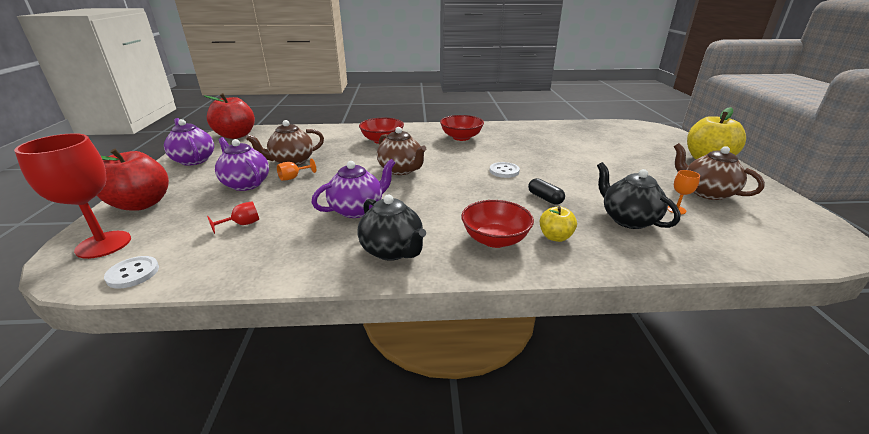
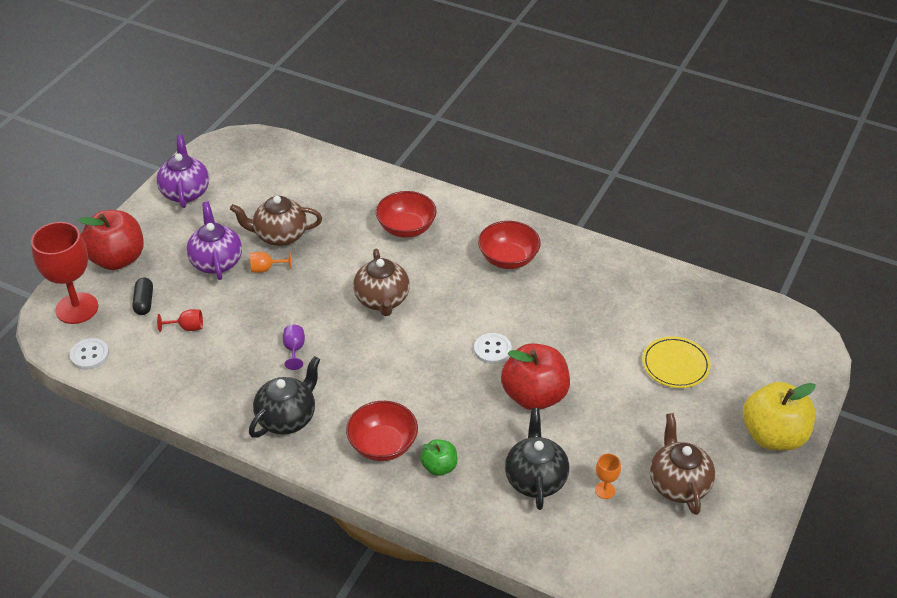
camera: 30 degrees right, 15 degrees up
red apple [205,93,255,139] -> red apple moved to [501,343,570,410]
purple teapot [311,159,395,218] -> purple goblet [283,325,305,370]
black teapot [357,194,426,261] -> black teapot turned 135 degrees counterclockwise [249,356,320,438]
black capsule [528,178,565,205] -> black capsule moved to [133,278,153,315]
yellow apple [540,207,577,242] -> green apple [420,439,457,476]
none -> yellow plate [642,336,711,388]

